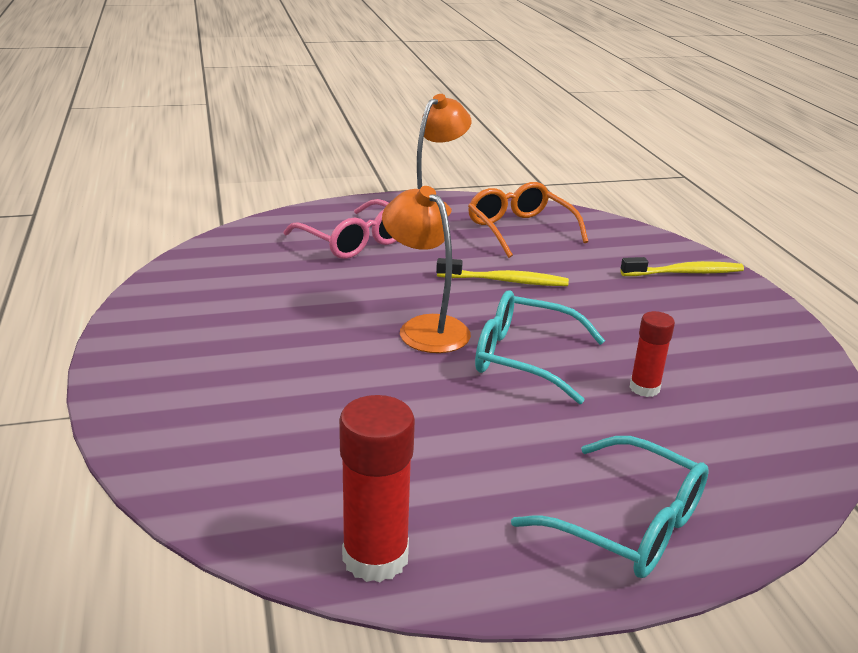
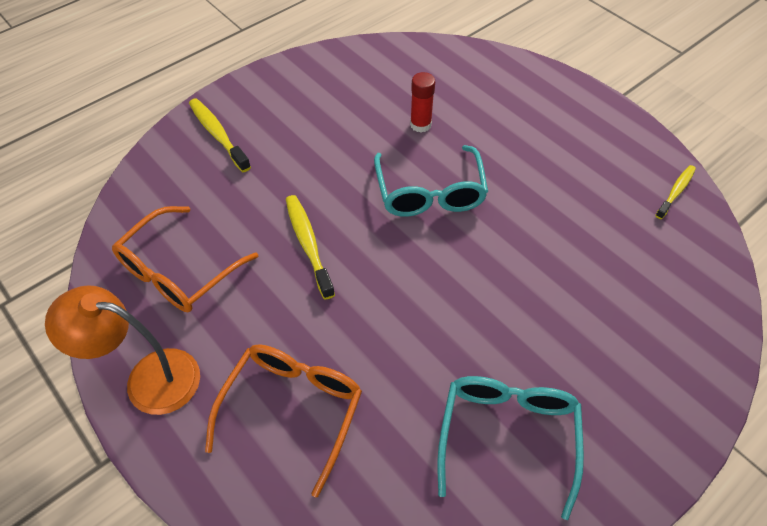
camera: 115 degrees left, 25 degrees up
pink glasses [283,199,397,259] -> orange glasses [205,344,362,497]
red glue stick [339,395,415,583] -> yellow toothbrush [655,165,696,219]
orange lamp [382,186,471,353] -> none
turquoise glasses [511,436,709,578] -> turquoise glasses moved to [437,376,584,520]

